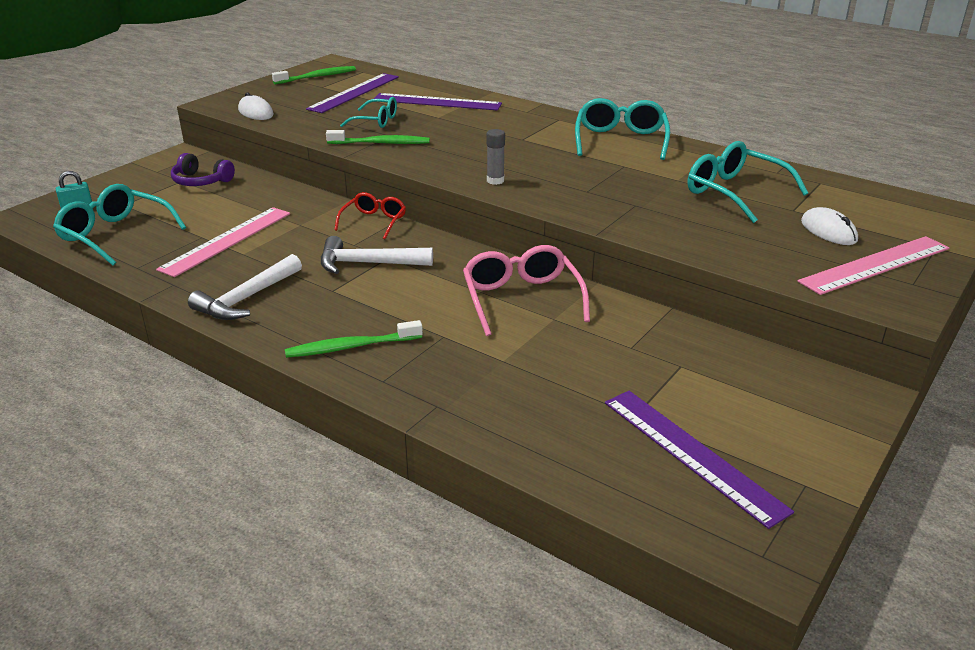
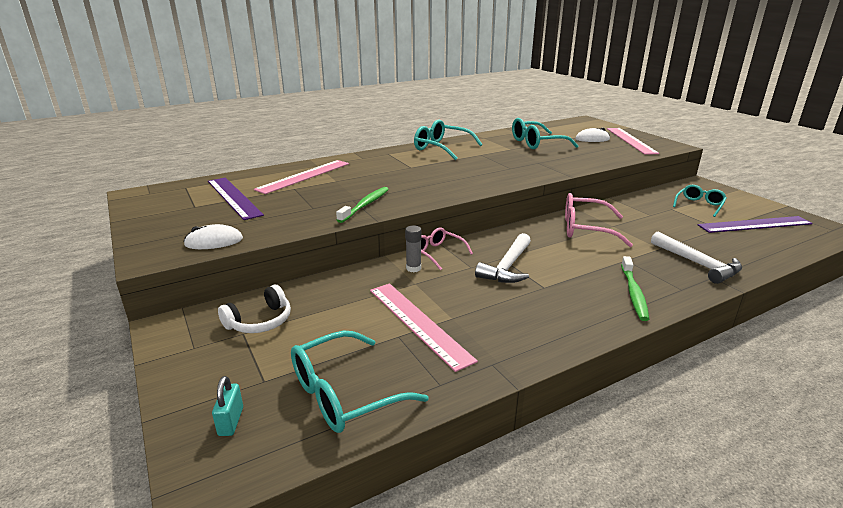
camera: 65 degrees left, 5 degrees down
purple headphones [171,153,235,186] -> white headphones [218,285,291,333]
white hammer [188,254,302,320] -> white hammer moved to [651,231,742,284]
green toothbrush [272,66,356,84] -> none
red glasses [334,192,406,239] -> pink glasses [421,228,473,270]
turquoise glasses [340,97,397,128] -> turquoise glasses moved to [673,185,727,217]
purple ruler [374,93,502,110] -> pink ruler [254,160,349,194]
grey glue stick [486,129,505,185] -> grey glue stick moved to [405,226,422,272]

